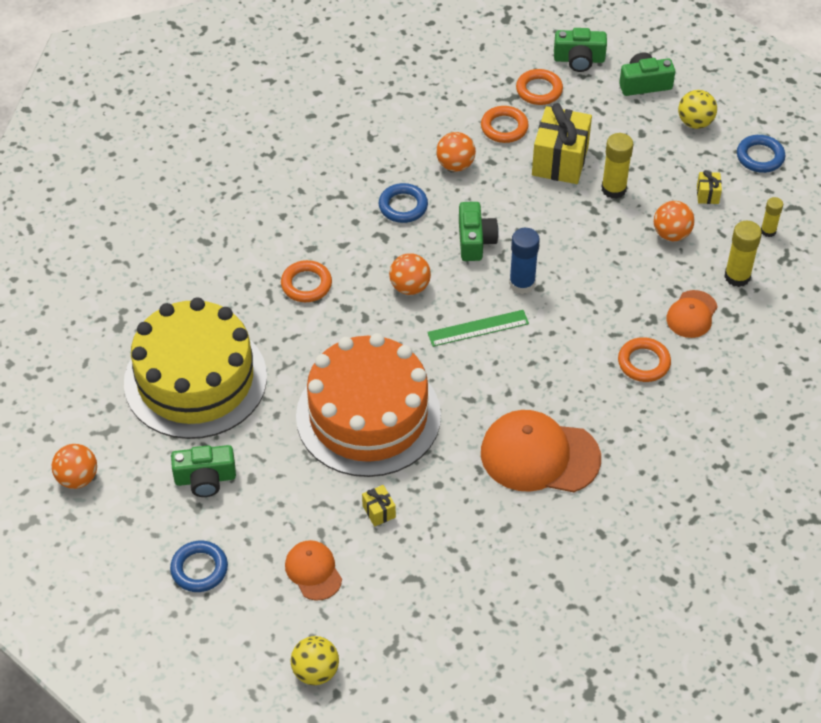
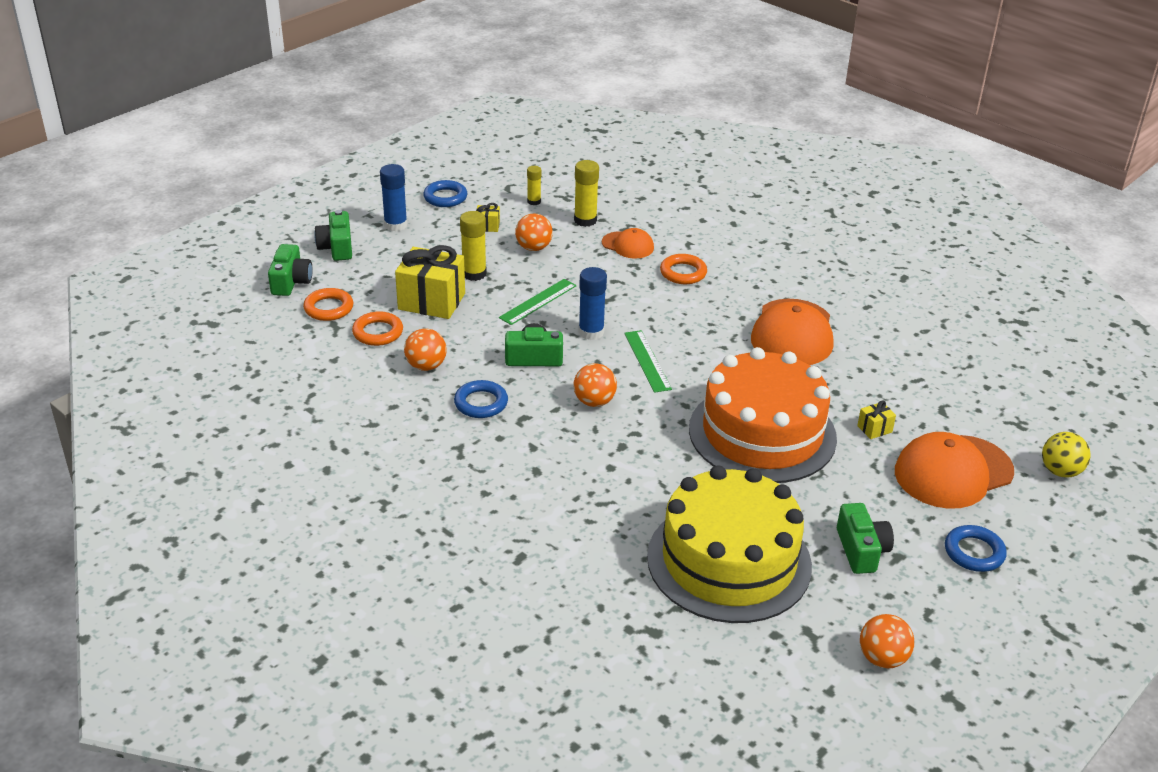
camera: 90 degrees left, 15 degrees down
orange ring [281,260,332,302] -> none
orange cap [285,540,342,601] -> orange cap [895,432,1014,509], size x1.86
yellow ball [678,90,717,129] -> blue glue stick [380,164,408,231]
none -> green ruler [499,279,576,325]

